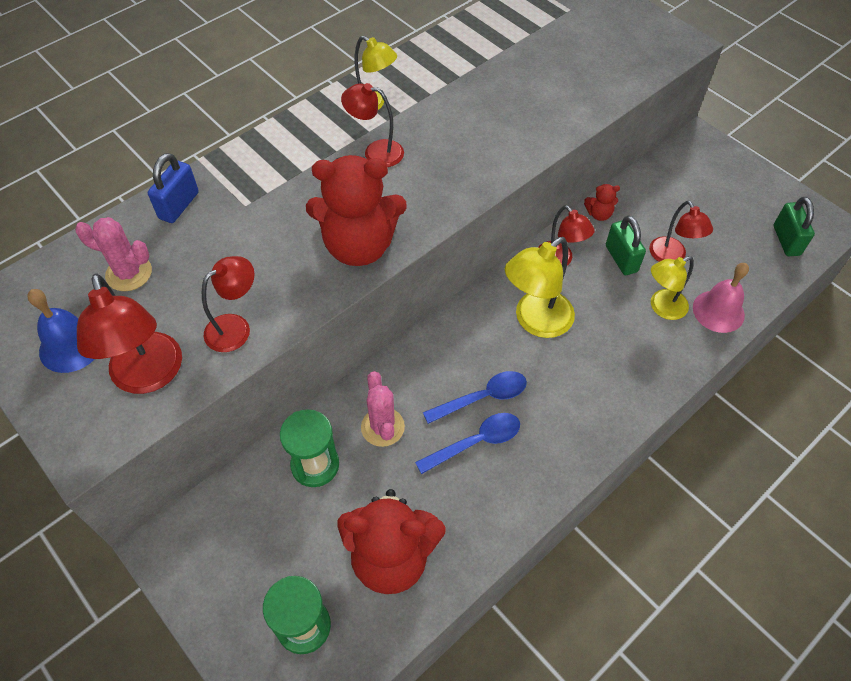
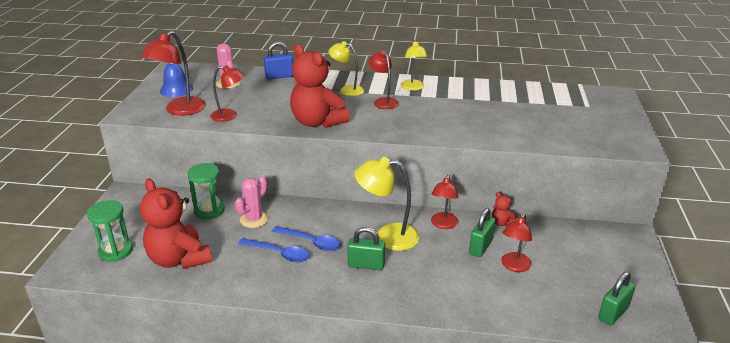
camera: 50 degrees right, 25 degrees down
yellow lamp [651,256,694,320] -> yellow lamp moved to [328,41,364,96]
pink bell [693,263,749,333] -> none
none -> green padlock [347,227,385,270]

